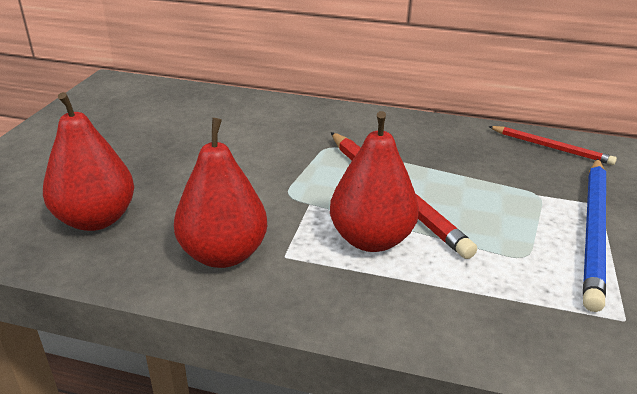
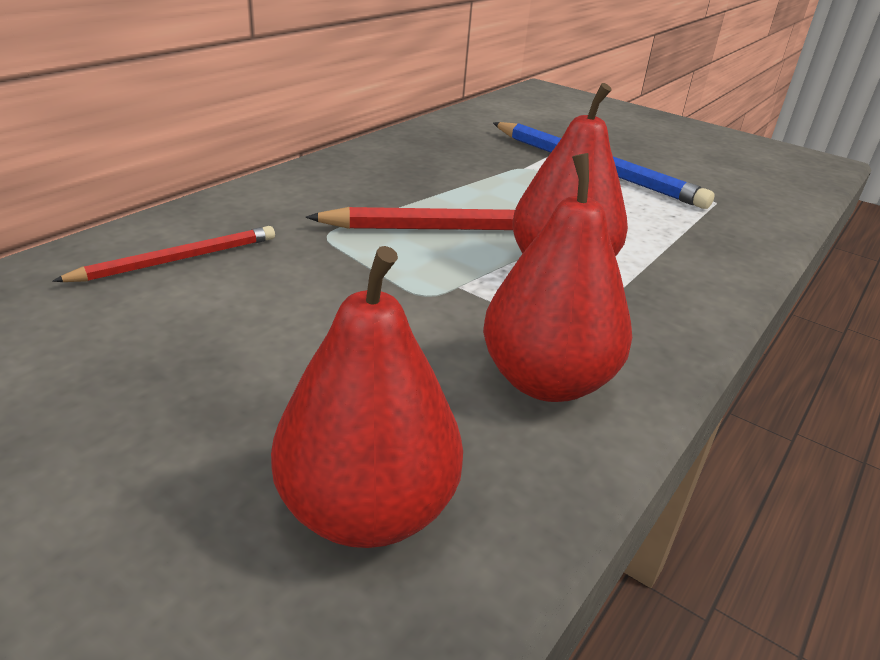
camera: 70 degrees left, 0 degrees up
red pencil [488,126,617,165] -> red pencil moved to [52,226,275,282]

